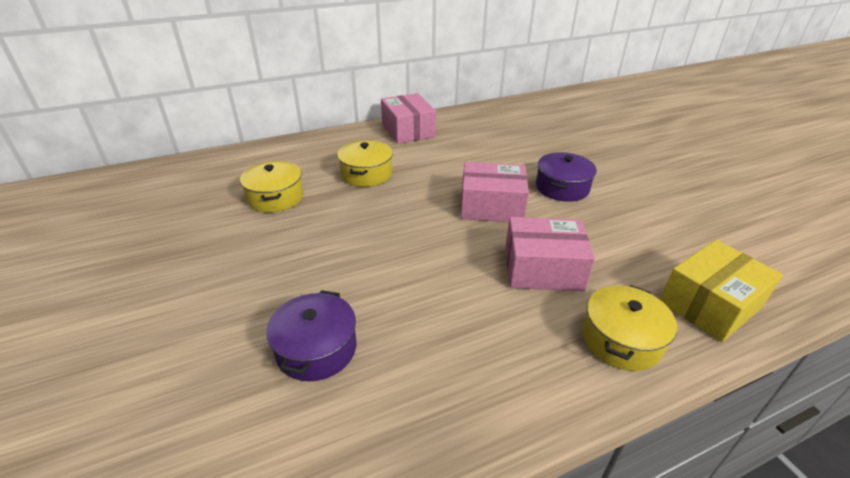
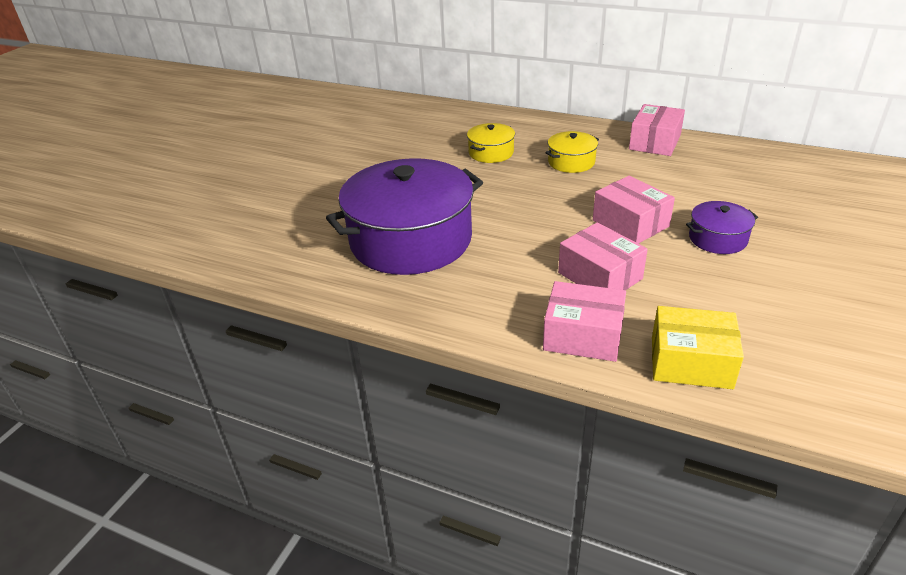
camera: 50 degrees right, 0 degrees up
purple pot [266,290,356,381] -> purple pot [326,158,483,275], size x2.25
yellow pot [582,285,677,371] -> pink box [543,281,626,362]

